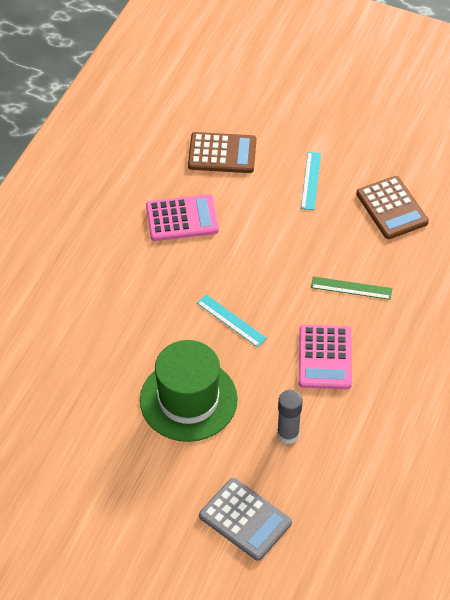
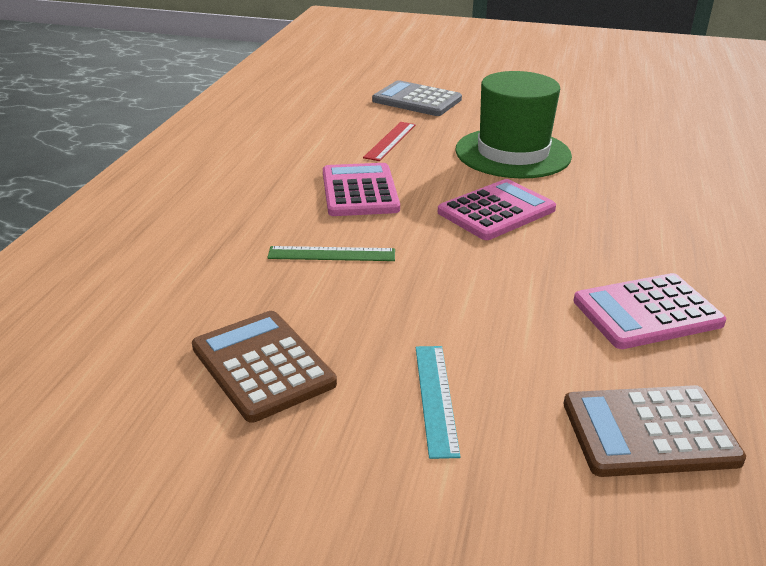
camera: 170 degrees right, 20 degrees down
turquoise ruler [197,294,267,347] -> pink calculator [438,179,556,240]
grey glue stick [277,390,303,444] -> red ruler [363,122,416,161]

